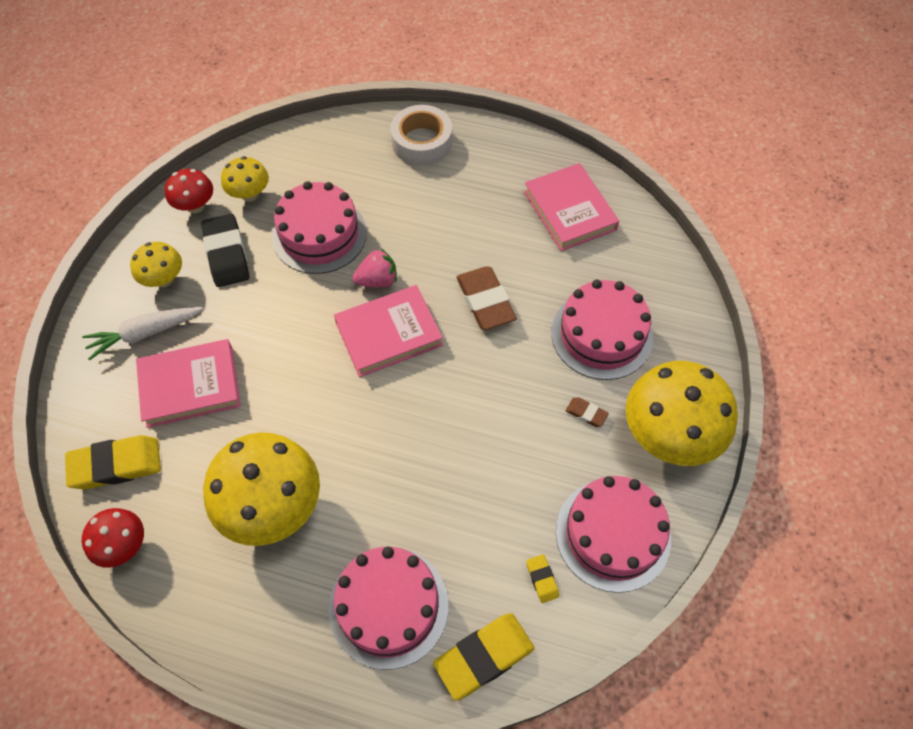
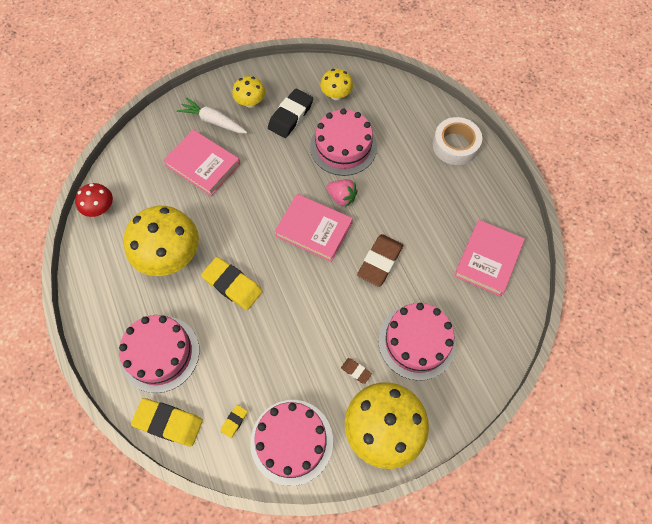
camera: 50 degrees right, 5 degrees up
yellow eraser [65,435,161,489] -> yellow eraser moved to [201,257,263,310]
red mushroom [165,169,213,213] -> none
brown eraser [566,397,609,427] -> brown eraser turned 45 degrees counterclockwise [341,358,372,384]

